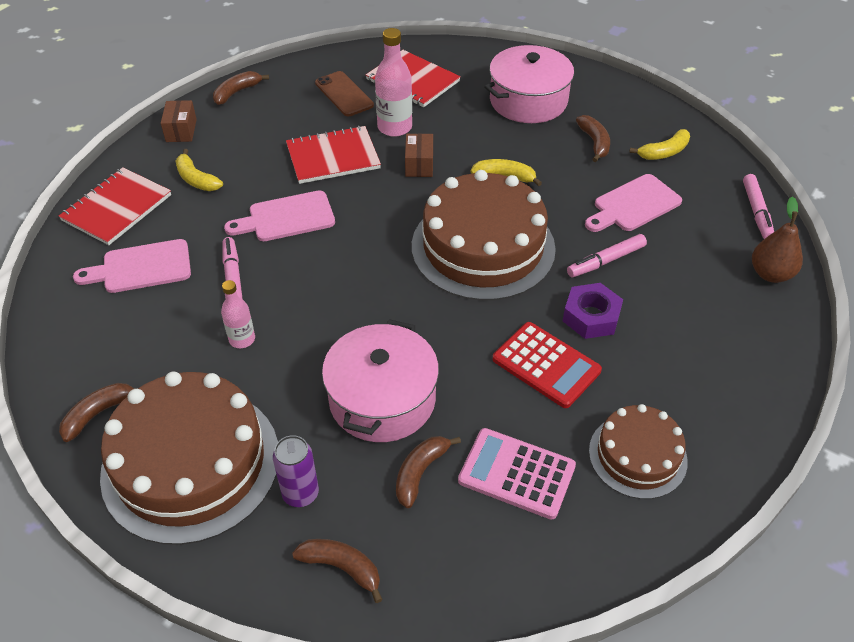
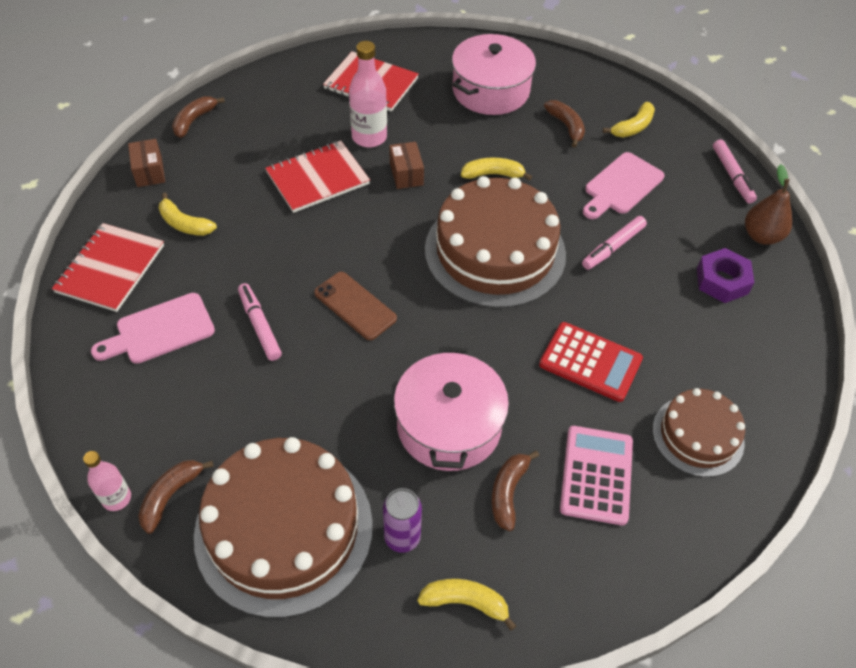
camera: 15 degrees left, 5 degrees up
pink bottle [221,280,255,348] -> pink bottle moved to [83,451,131,511]
pink cutting board [224,190,335,241] -> none
brown banana [292,539,383,603] -> yellow banana [417,579,516,631]
brown phone [315,71,374,116] -> brown phone moved to [314,272,397,340]
pink calculator [458,428,576,520] -> pink calculator turned 90 degrees clockwise [560,426,633,525]
purple nut [563,283,623,339] -> purple nut moved to [697,248,754,303]

